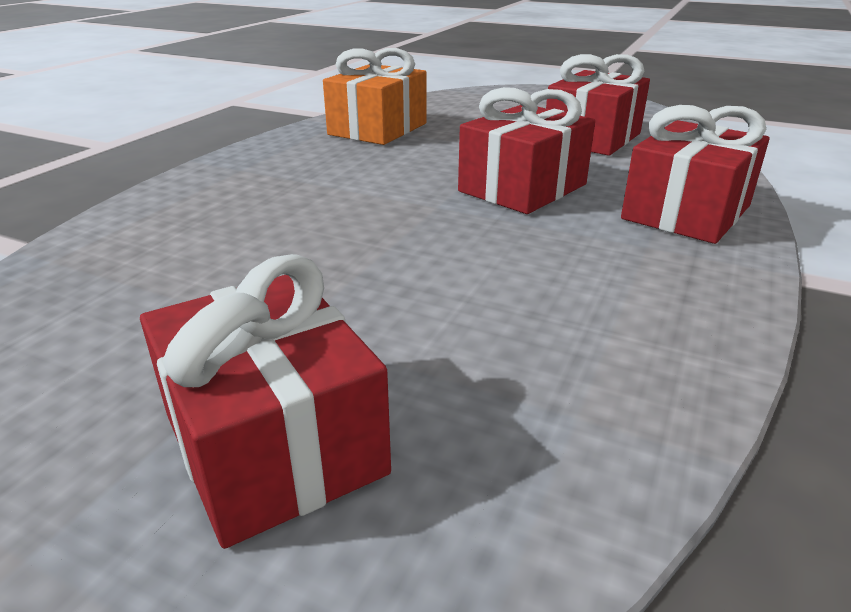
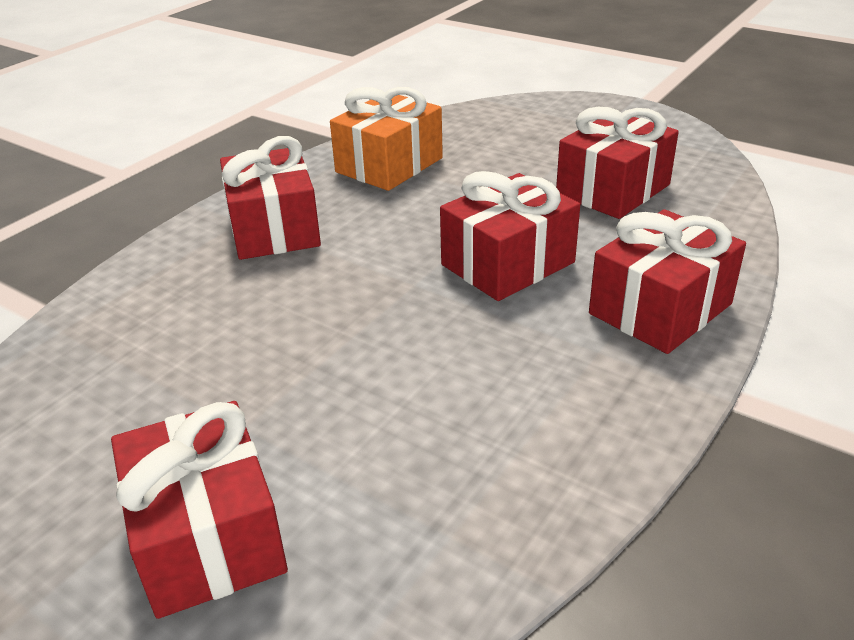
camera: 10 degrees right, 5 degrees up
none -> red gift [220,136,321,260]

